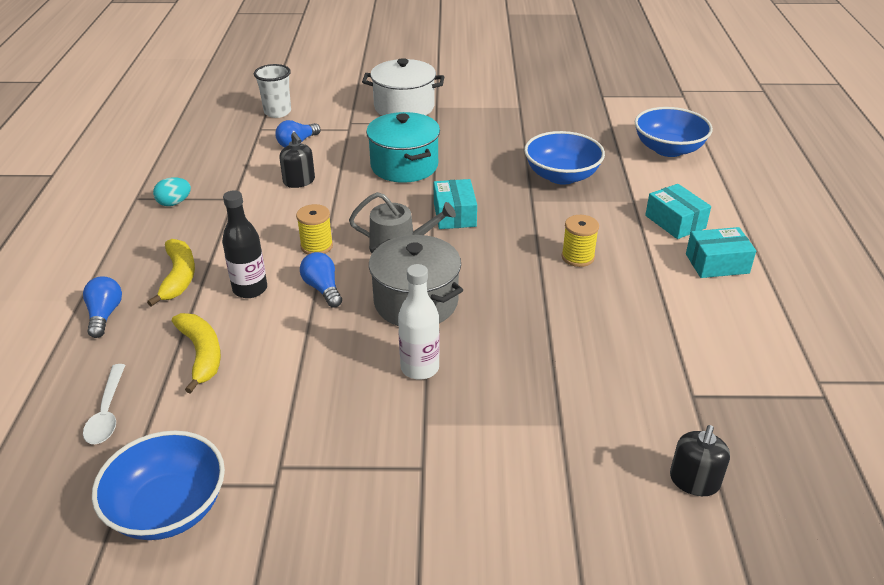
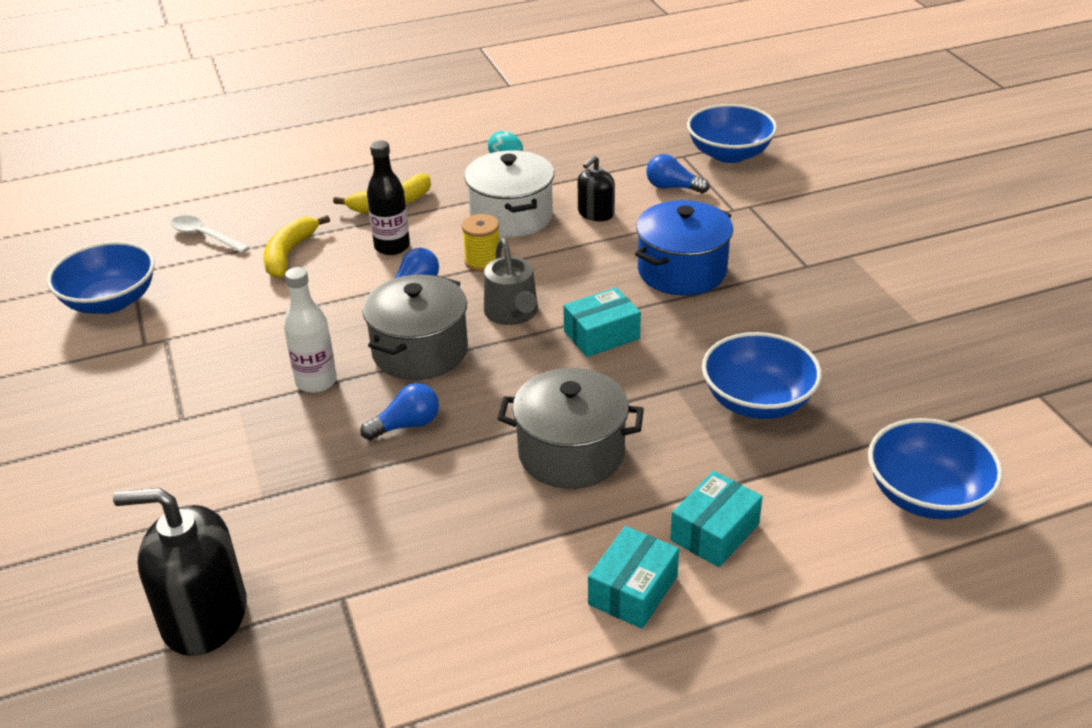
camera: 70 degrees right, 0 degrees up
blue light bulb [83,277,122,338] -> blue light bulb moved to [360,383,439,440]
white spoon [83,364,125,444] -> white spoon turned 60 degrees clockwise [171,215,250,253]
yellow banana [172,313,221,394] -> yellow banana turned 150 degrees clockwise [263,215,330,278]
white cup [254,64,291,118] -> blue bowl [687,104,777,163]
white pot [362,58,444,116] -> white pot moved to [464,150,554,238]
turquoise pot [366,112,440,183] -> blue pot [635,200,733,296]
yellow spool [562,215,599,267] -> grey pot [498,368,644,489]
black soap dispenser [670,425,730,496] -> black soap dispenser [113,488,247,656], size x1.83
turquoise box [686,227,756,278] -> turquoise box turned 60 degrees clockwise [588,526,679,629]

